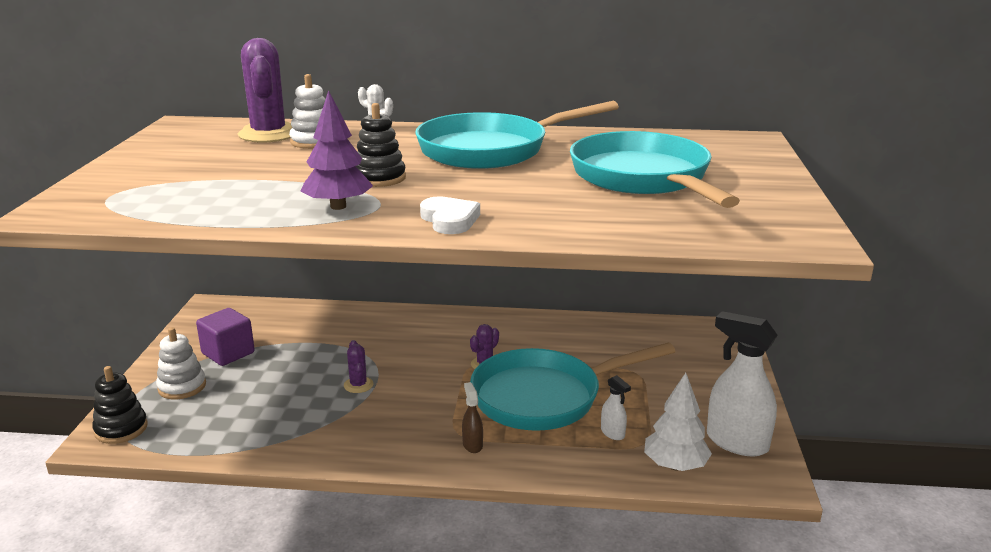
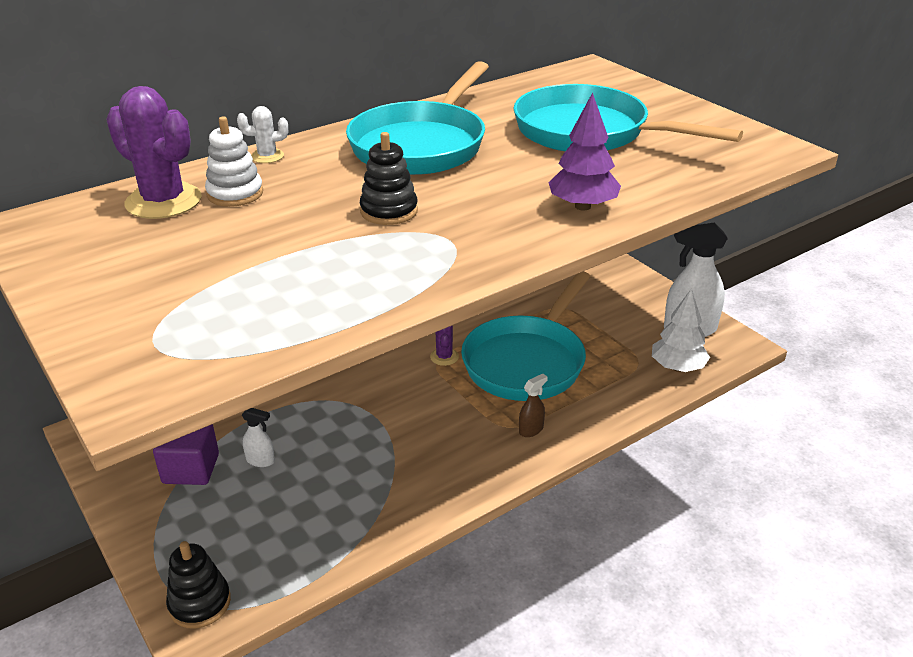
camera: 40 degrees left, 10 degrees up
white stacking toy [156,327,206,400] -> none
purple tree [300,90,373,210] -> purple tree moved to [548,92,621,211]
purple cactus [344,340,373,393] -> none
white heart [420,196,480,234] -> none
brown spray bottle [462,382,483,453] -> brown spray bottle turned 105 degrees clockwise [519,374,548,437]
white spray bottle [601,375,631,440] -> white spray bottle moved to [242,408,275,467]

